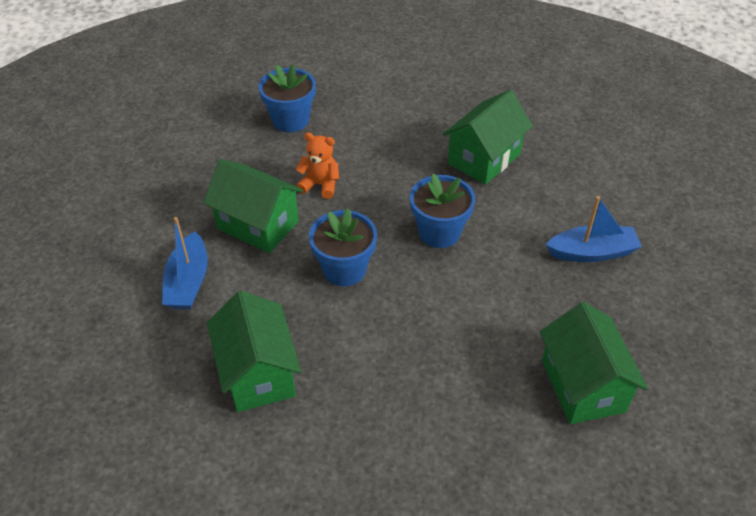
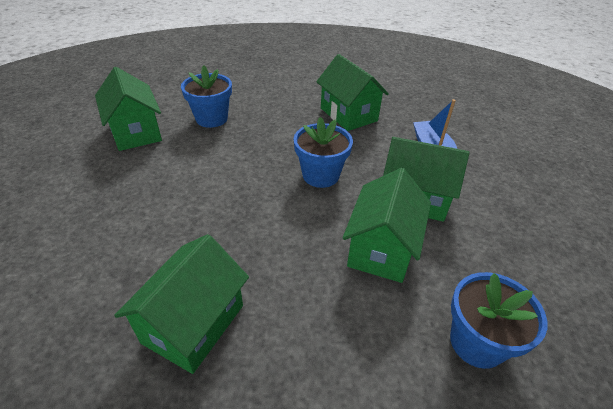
camera: 165 degrees right, 5 degrees down
orange teddy bear [296,133,339,199] -> green house [343,168,431,283]
blue flower pot [410,173,475,248] -> blue flower pot moved to [181,65,232,128]
blue boat [546,196,642,262] -> none

